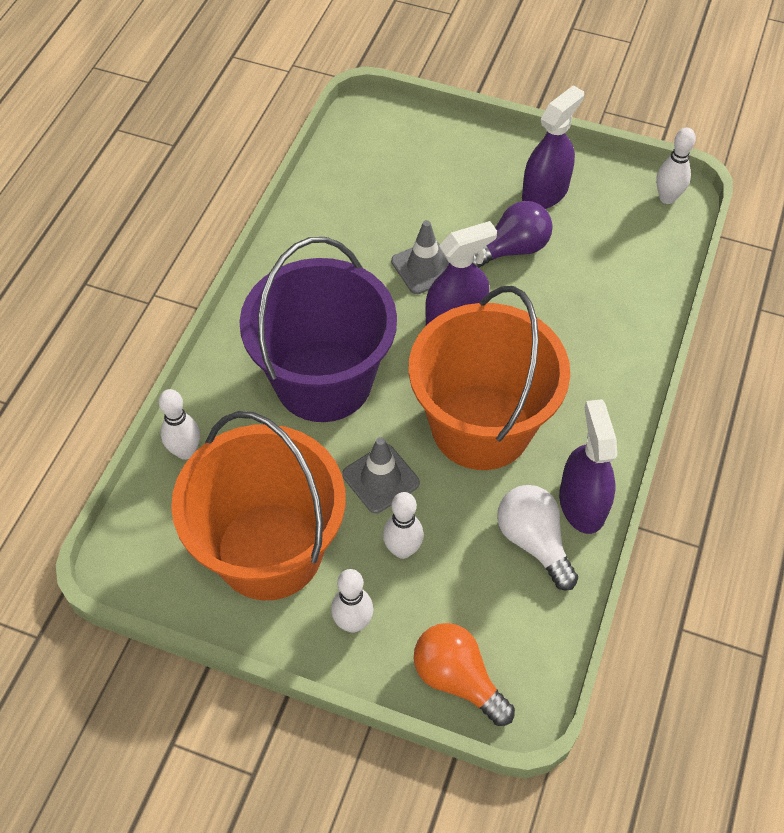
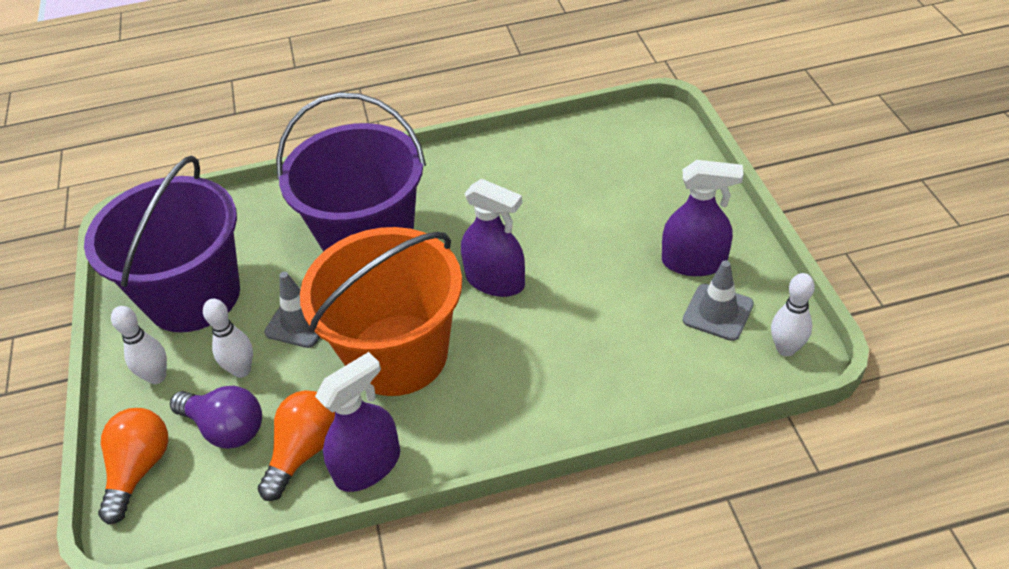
camera: 60 degrees right, 10 degrees down
white bowling pin [159,389,200,460] -> none
orange bucket [171,411,345,600] -> purple bucket [84,156,240,332]
grey traffic cone [391,220,449,294] -> grey traffic cone moved to [682,260,754,341]
purple light bulb [473,201,553,268] -> purple light bulb moved to [170,386,262,449]
white light bulb [497,485,578,591] -> orange light bulb [258,390,335,501]

